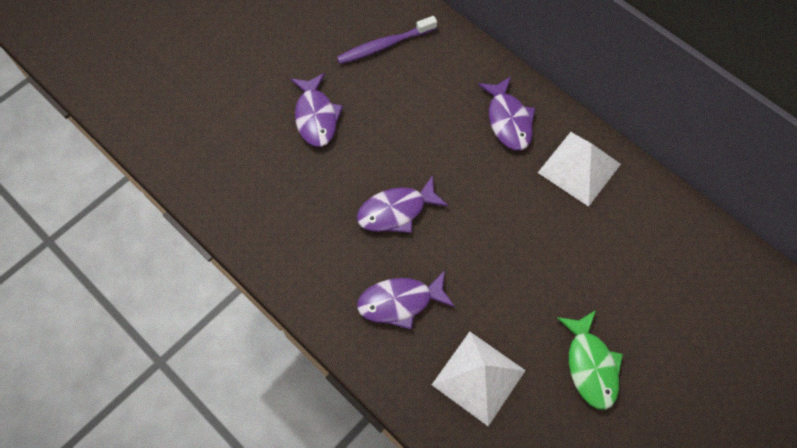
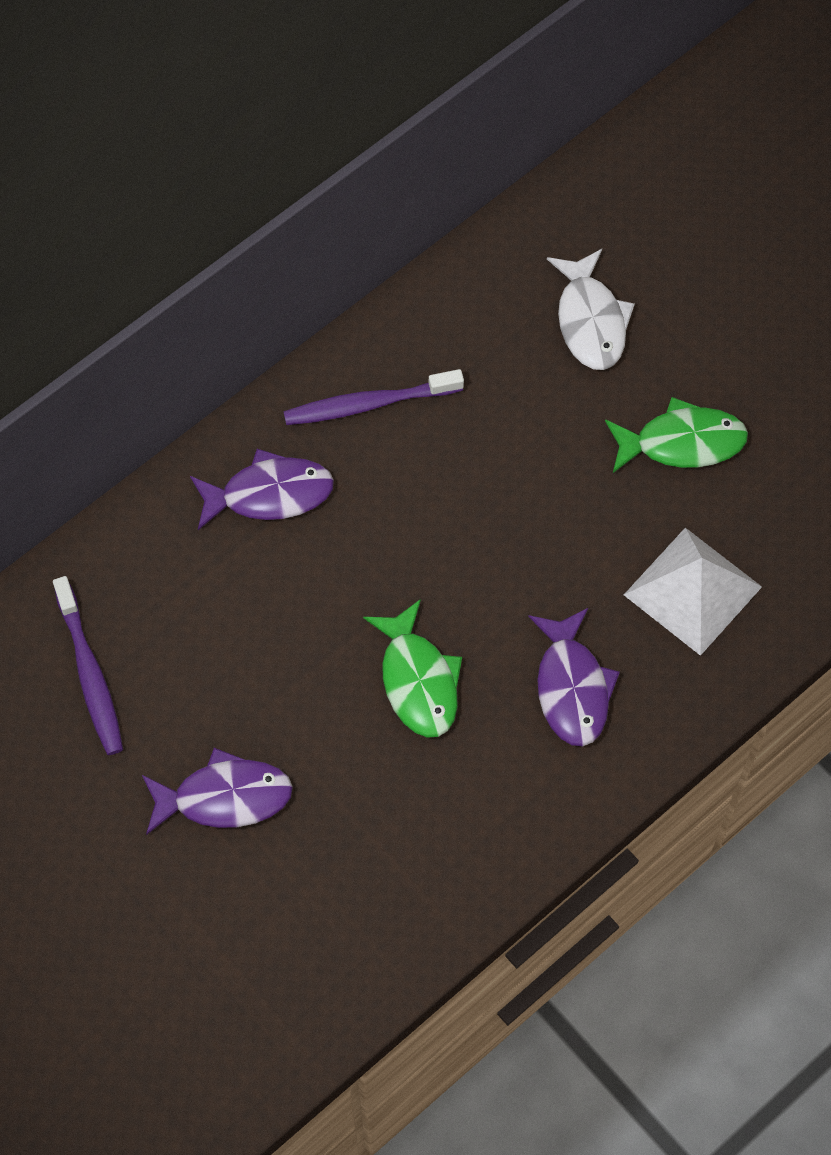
camera: 85 degrees left, 0 degrees up
purple fish [357,175,448,233] -> green fish [363,599,462,738]
white pyramid [538,132,621,207] -> purple toothbrush [283,369,464,425]
none -> white fish [547,249,635,370]

